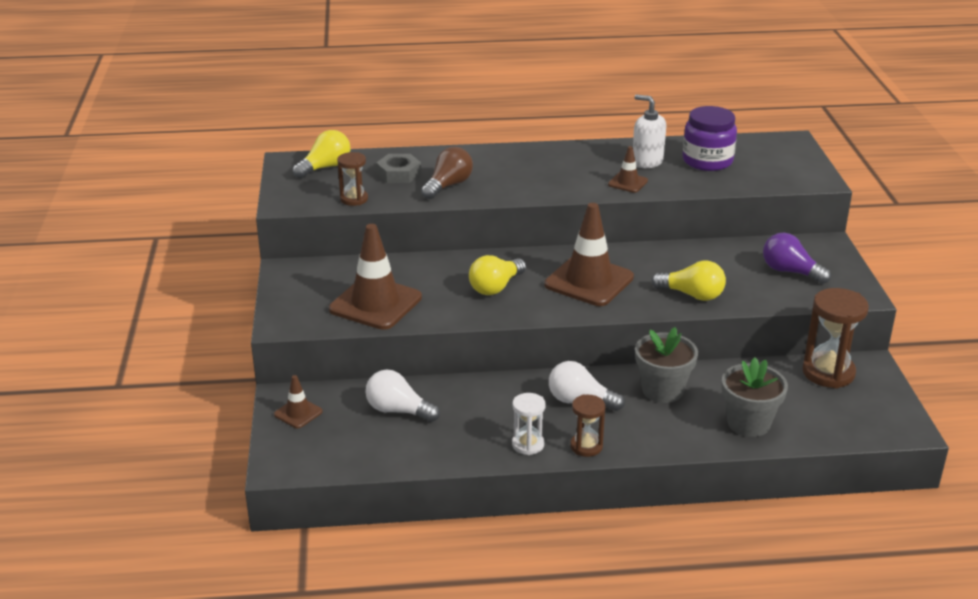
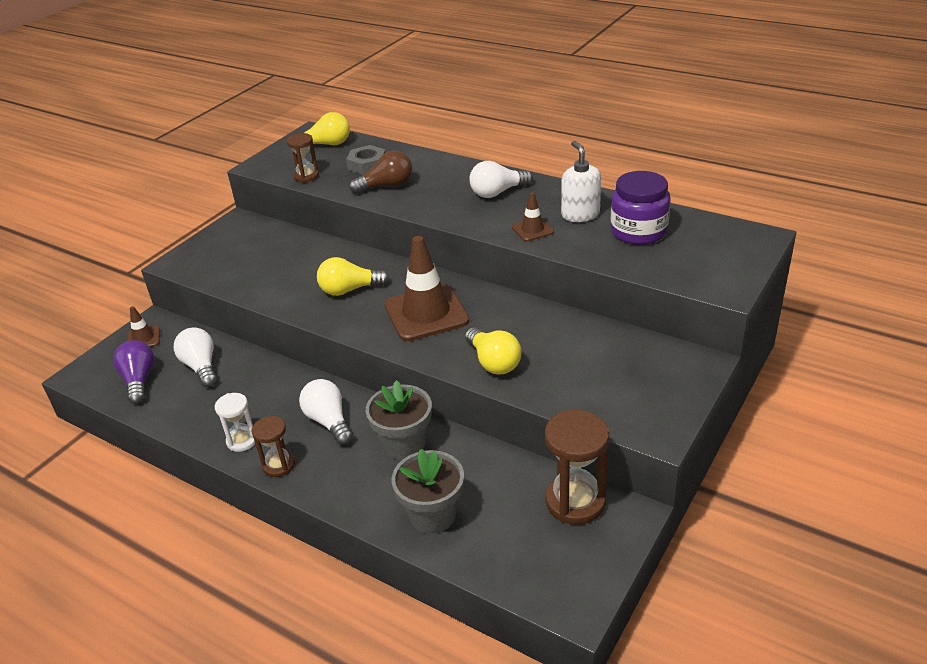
camera: 40 degrees right, 5 degrees up
brown traffic cone [329,224,422,330] -> none
purple light bulb [763,233,831,284] -> purple light bulb moved to [113,340,155,404]
none -> white light bulb [469,161,533,198]

